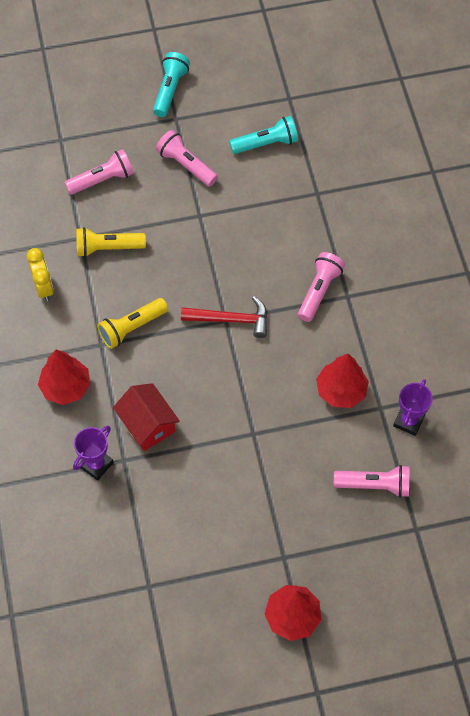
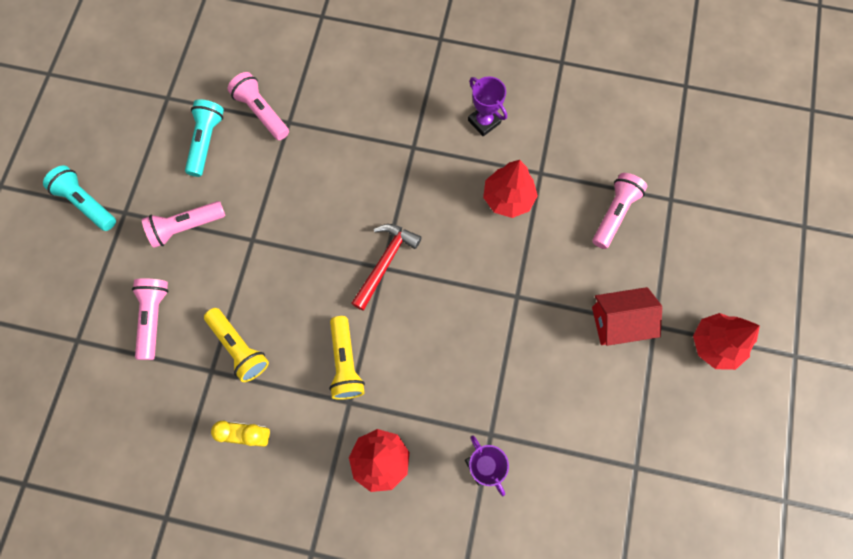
camera: 65 degrees left, 10 degrees up
yellow flashlight [76,227,146,257] -> yellow flashlight turned 60 degrees counterclockwise [204,308,269,382]
red house [113,383,180,451] -> red house moved to [592,287,662,346]
pink flashlight [298,252,345,322] -> pink flashlight moved to [228,72,289,140]
purple trophy [393,379,433,436] -> purple trophy moved to [468,77,507,136]

